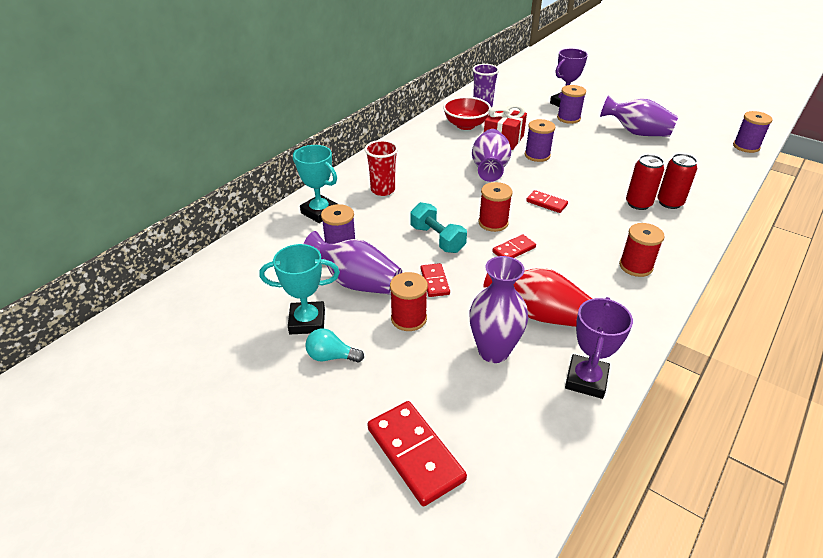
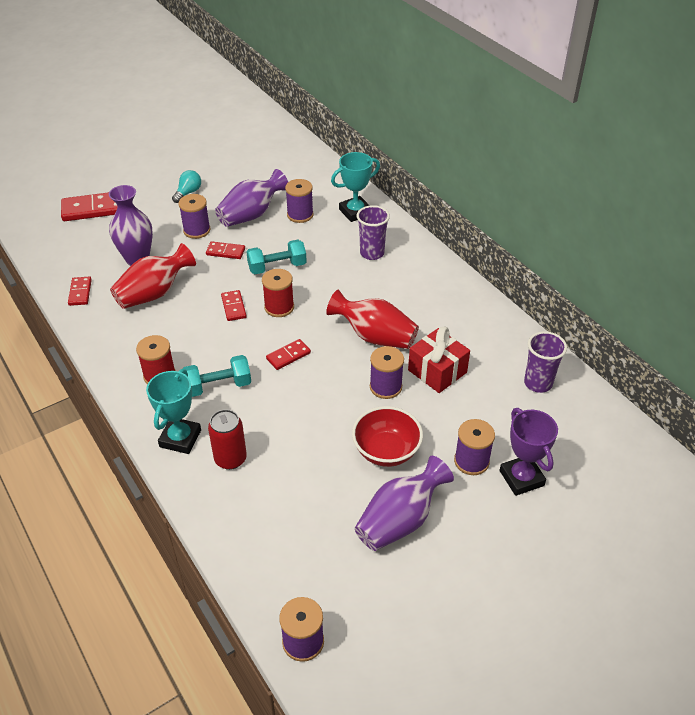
camera: 110 degrees right, 5 degrees up
turquoise trophy [259,244,340,334] -> turquoise trophy moved to [146,369,201,454]
red cup [365,140,398,196] -> purple cup [357,205,390,260]
red spool [390,272,428,331] -> purple spool [179,194,210,239]
red bowl [443,96,491,130] -> red bowl moved to [352,406,423,467]
purple vase [472,129,511,182] -> red vase [326,290,419,349]
purple trophy [565,297,633,399] -> red domino [68,277,92,306]
red can [626,154,664,210] -> none
none -> turquoise dumbbell [183,355,251,397]

